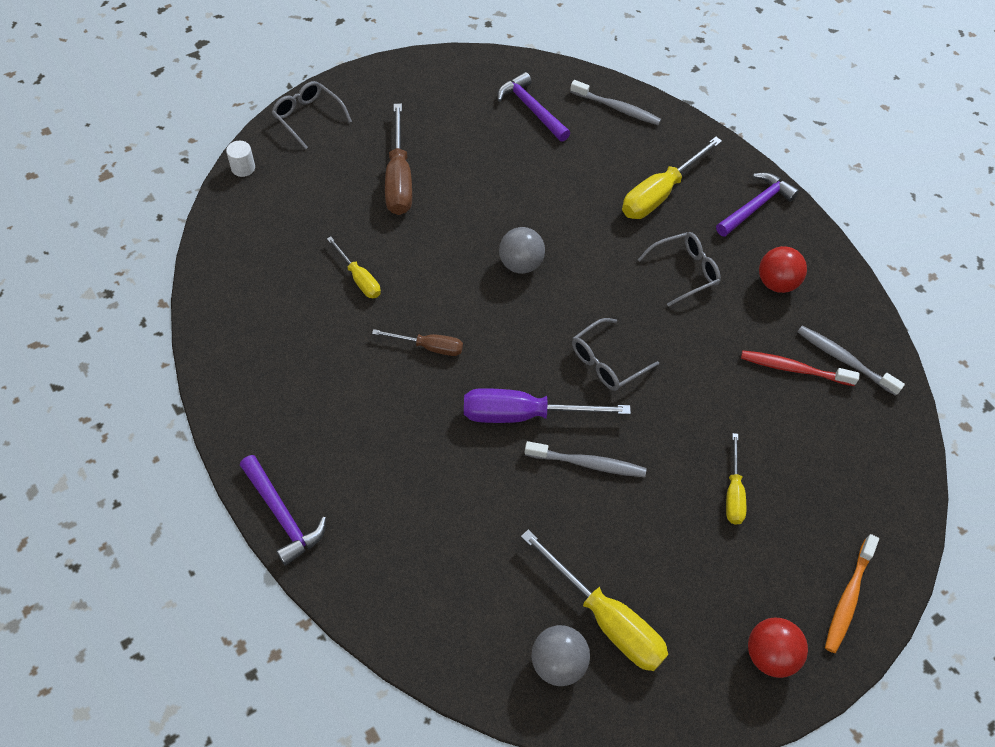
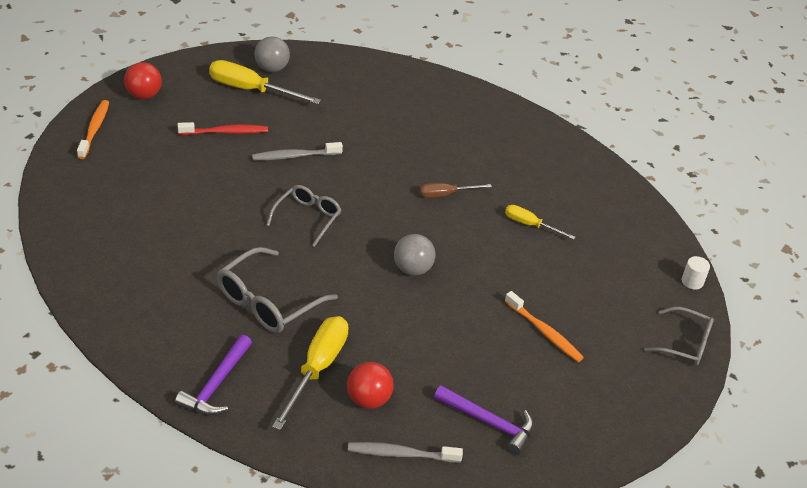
camera: 155 degrees right, 15 degrees down
purple hammer [240,455,326,566] -> none
brown screwdriver [385,104,412,215] -> none
purple screwdriver [464,388,631,423] -> none
grey glasses [638,232,721,307] -> grey glasses [217,247,338,333], size x1.50
yellow screwdriver [726,433,746,525] -> none
red toothbrush [741,350,860,386] -> red toothbrush moved to [178,122,268,135]
red ball [759,246,807,293] -> red ball moved to [347,362,394,409]
grey toothbrush [798,326,905,396] -> none
none -> orange toothbrush [505,291,584,362]

